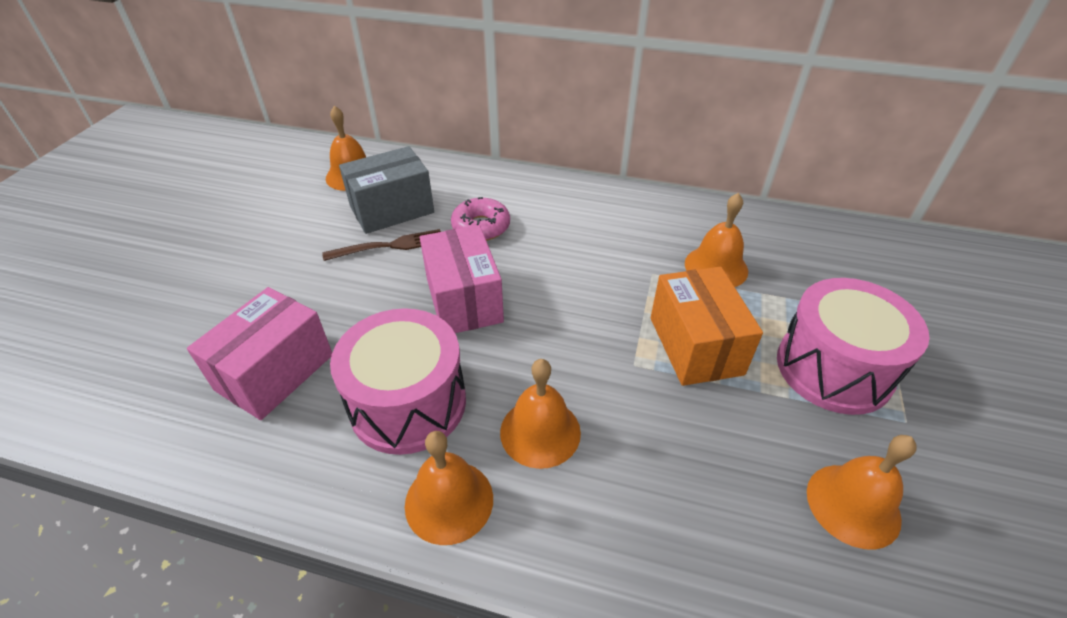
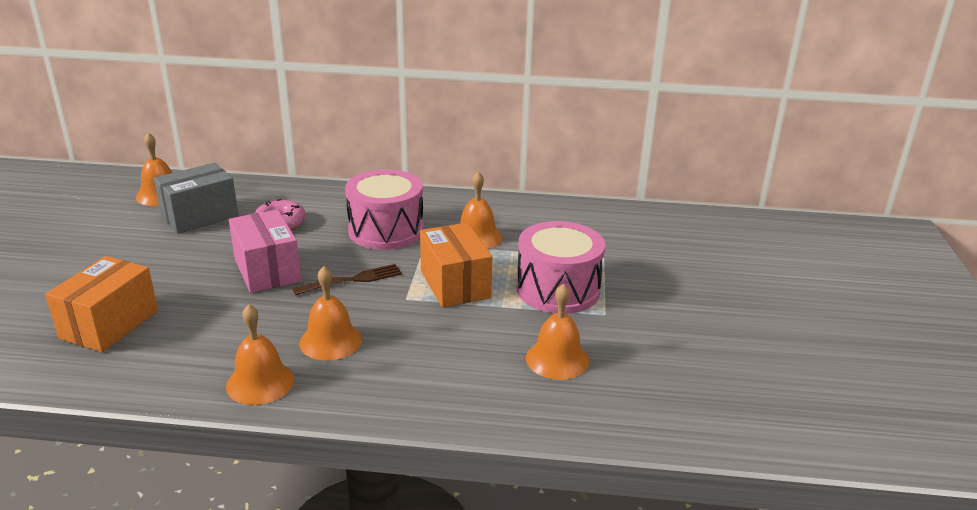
camera: 10 degrees left, 15 degrees down
pink box [187,287,332,420] -> orange box [45,256,158,352]
brown fork [322,229,441,261] -> brown fork moved to [292,264,402,295]
pink drum [330,308,466,455] -> pink drum moved to [345,169,424,250]

